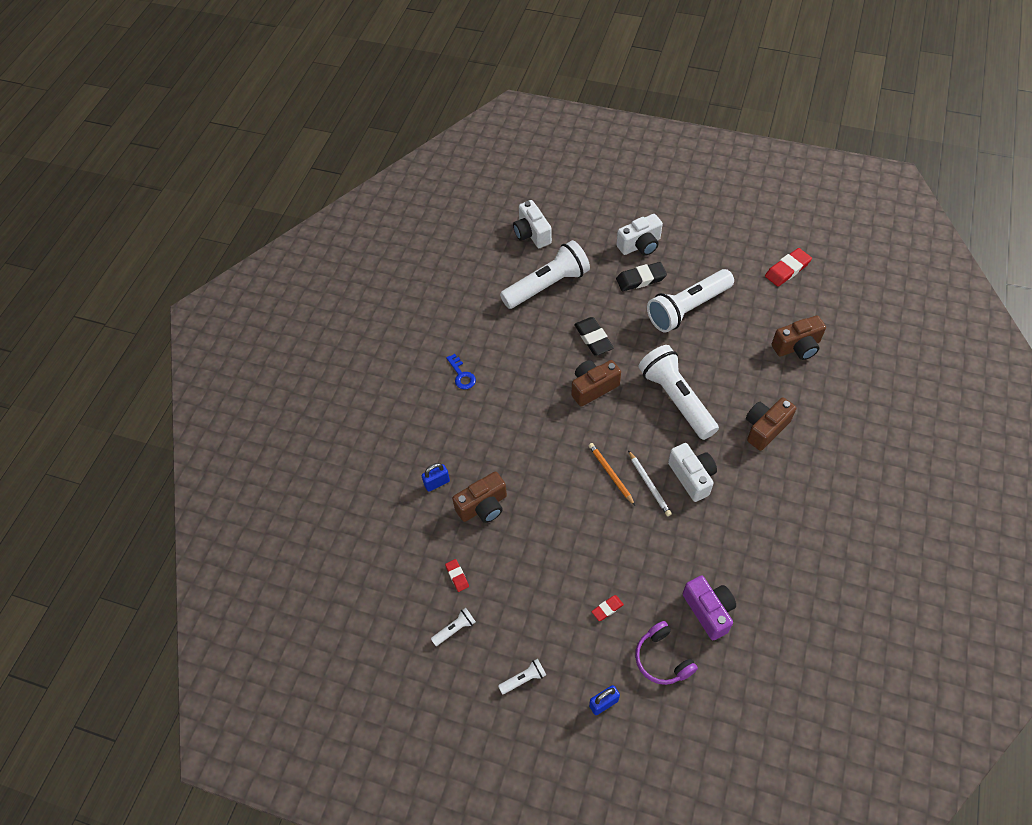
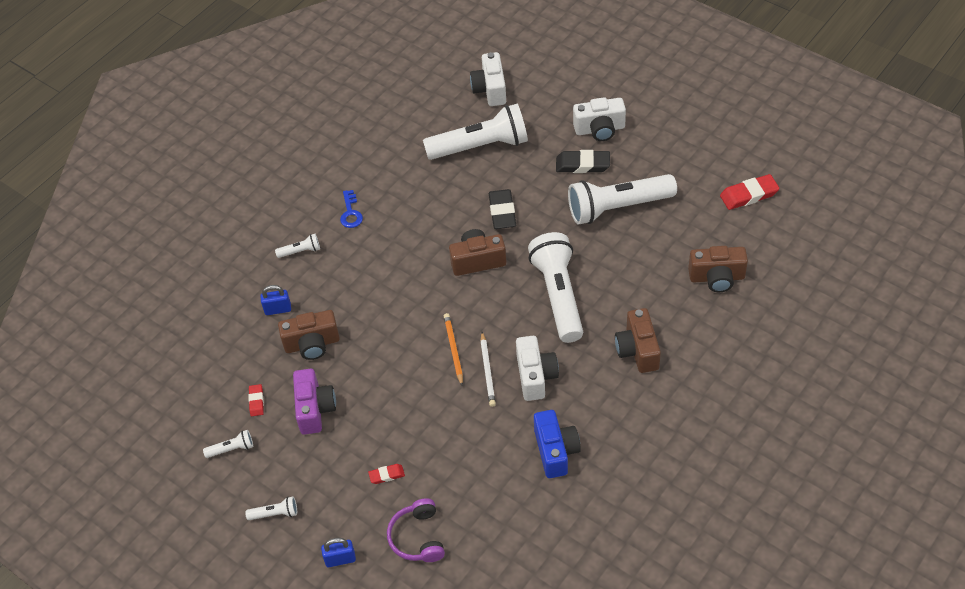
camera: 20 degrees right, 5 degrees down
purple camera [683,576,736,640] -> purple camera moved to [293,368,336,435]
brown camera [746,397,796,451] -> brown camera turned 75 degrees counterclockwise [615,308,661,373]
none -> white flashlight [275,234,320,258]
none -> blue camera [534,410,581,478]

